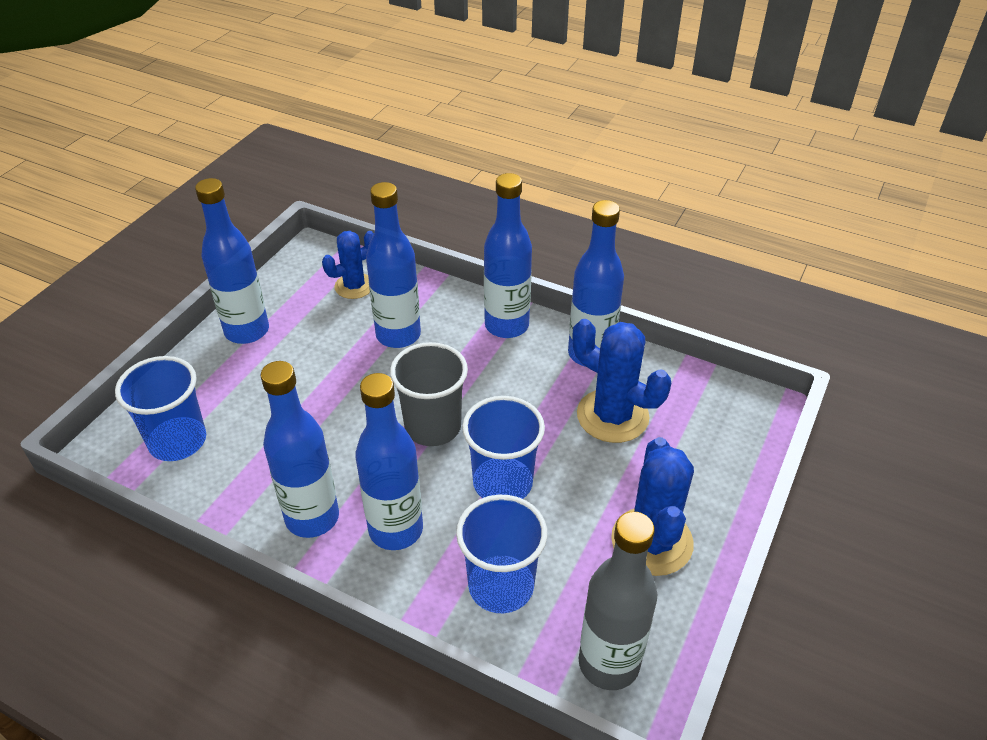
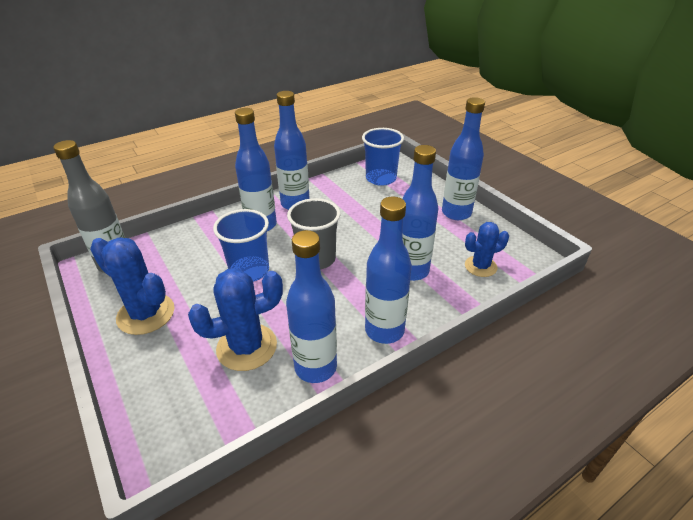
camera: 120 degrees right, 5 degrees down
blue cactus [322,231,374,299] -> blue cactus turned 75 degrees clockwise [465,222,509,277]
blue cup [456,495,547,613] -> none

